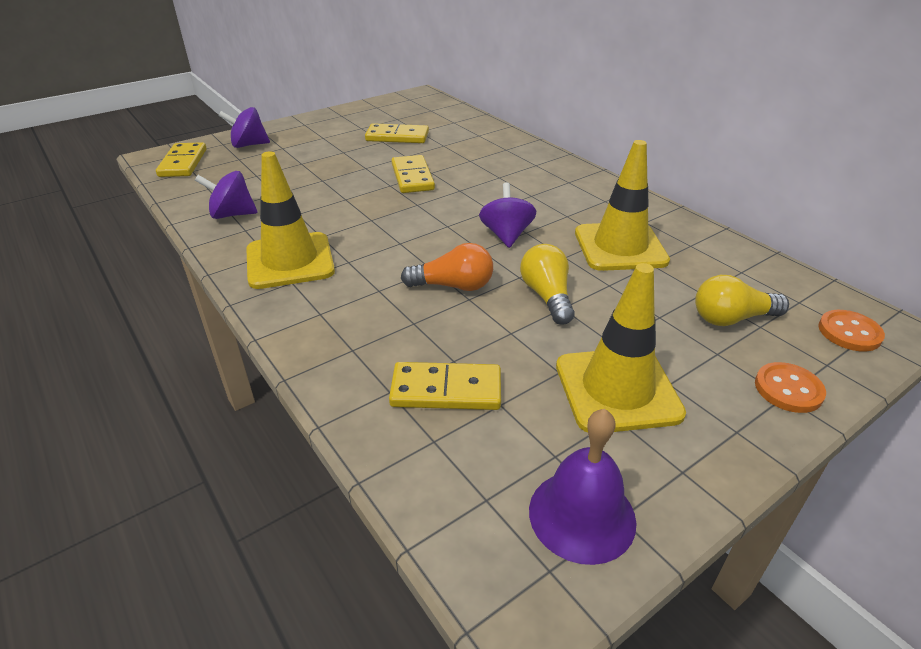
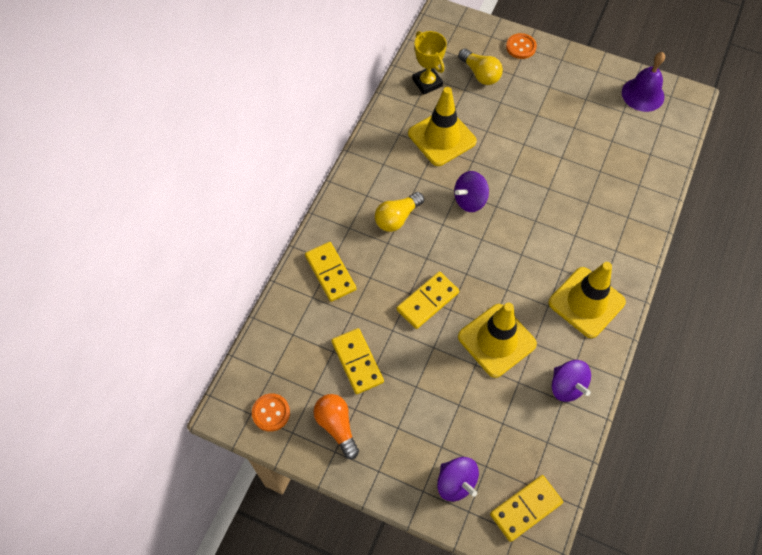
camera: 120 degrees left, 25 degrees up
yellow domino [389,362,501,410] -> yellow domino moved to [305,242,356,302]
orange light bulb [401,243,493,291] -> orange light bulb moved to [313,394,359,459]
yellow light bulb [520,244,574,324] -> yellow light bulb moved to [375,192,424,232]
yellow traffic cone [556,263,686,433] -> yellow traffic cone moved to [458,303,537,378]
orange button [819,310,885,352] -> orange button moved to [252,393,290,432]
none -> yellow trophy [412,31,447,95]

